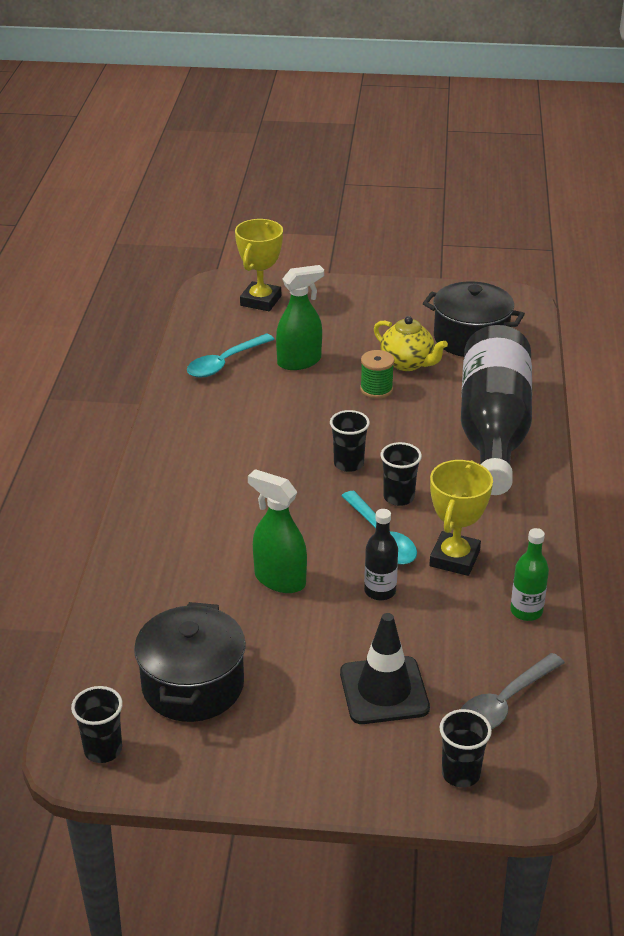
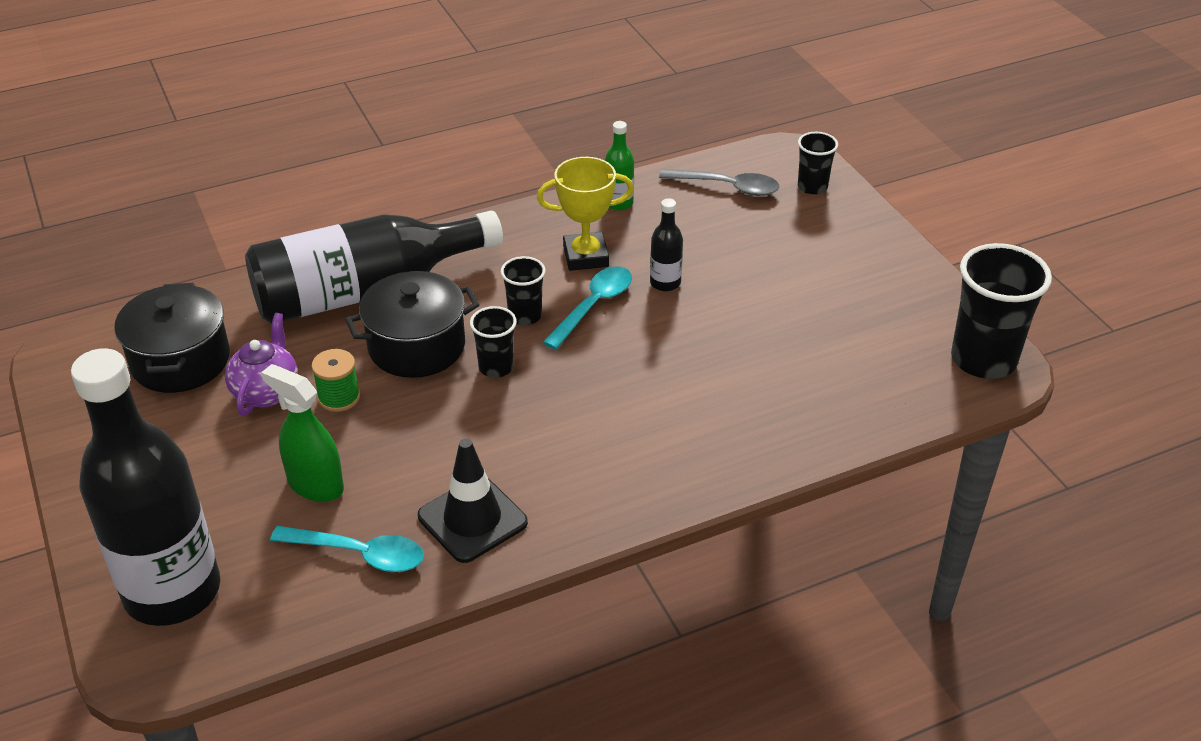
camera: 120 degrees left, 5 degrees up
black cup [71,686,123,763] -> black cup [951,243,1052,379], size x1.88
black pot [134,602,246,722] -> black pot moved to [345,271,479,378]
yellow trophy [235,219,283,311] -> black bottle [71,348,220,626]
green spray bottle [248,469,307,593] -> none
black traffic cone [340,613,430,724] -> black traffic cone moved to [418,439,528,563]
yellow teapot [374,316,448,371] -> purple teapot [225,313,298,416]

